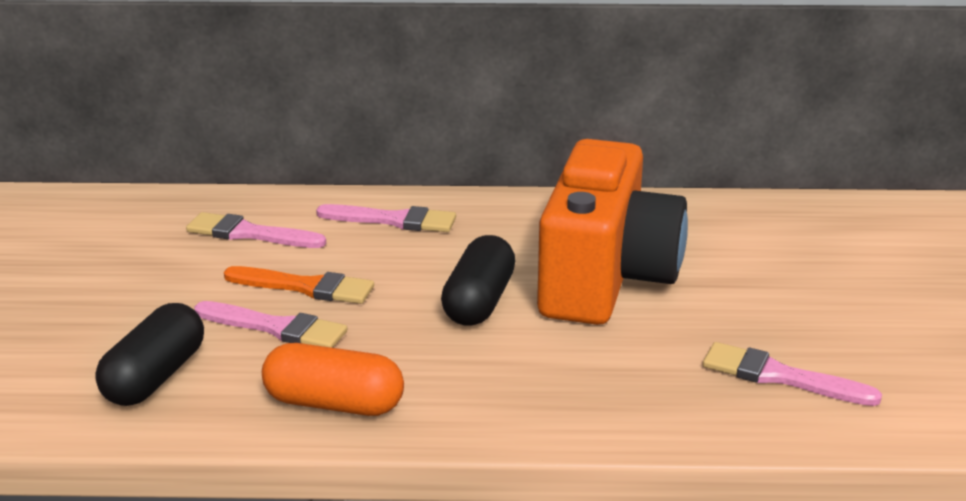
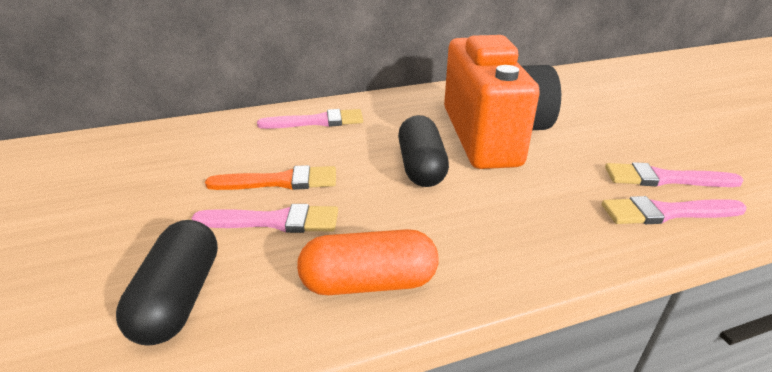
camera: 20 degrees left, 5 degrees up
pink brush [186,212,326,248] -> pink brush moved to [602,196,747,224]

